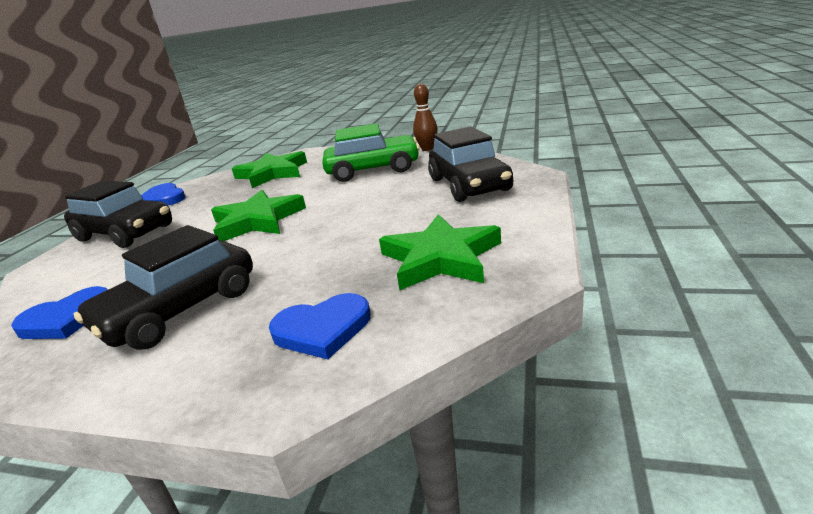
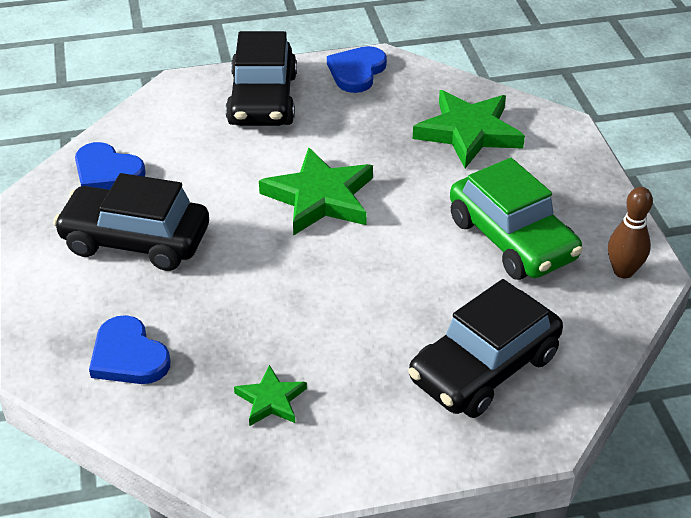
camera: 60 degrees right, 15 degrees up
green star [379,214,501,290] -> green star [234,365,307,426], size x0.52

